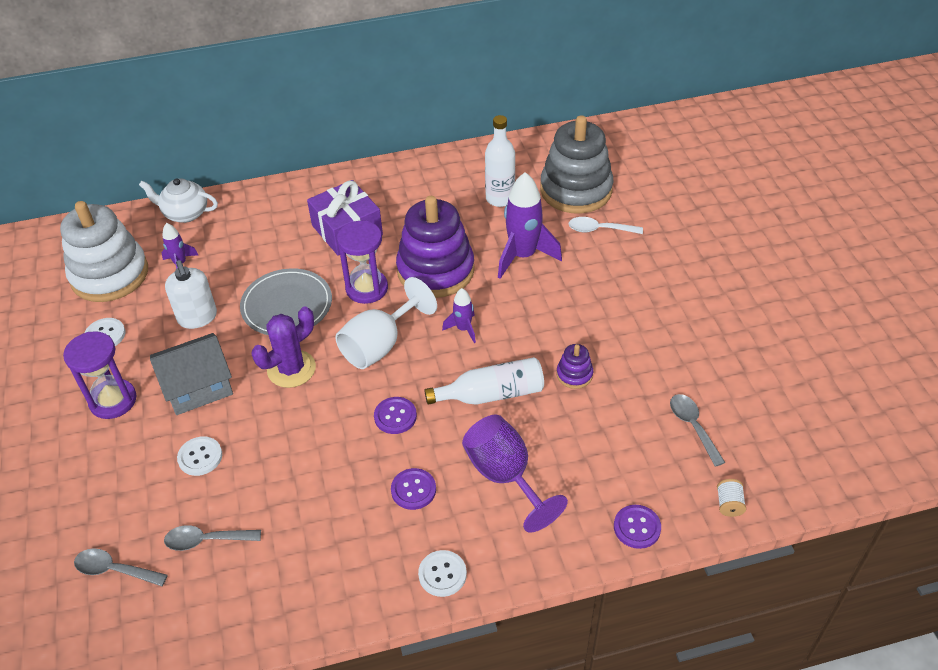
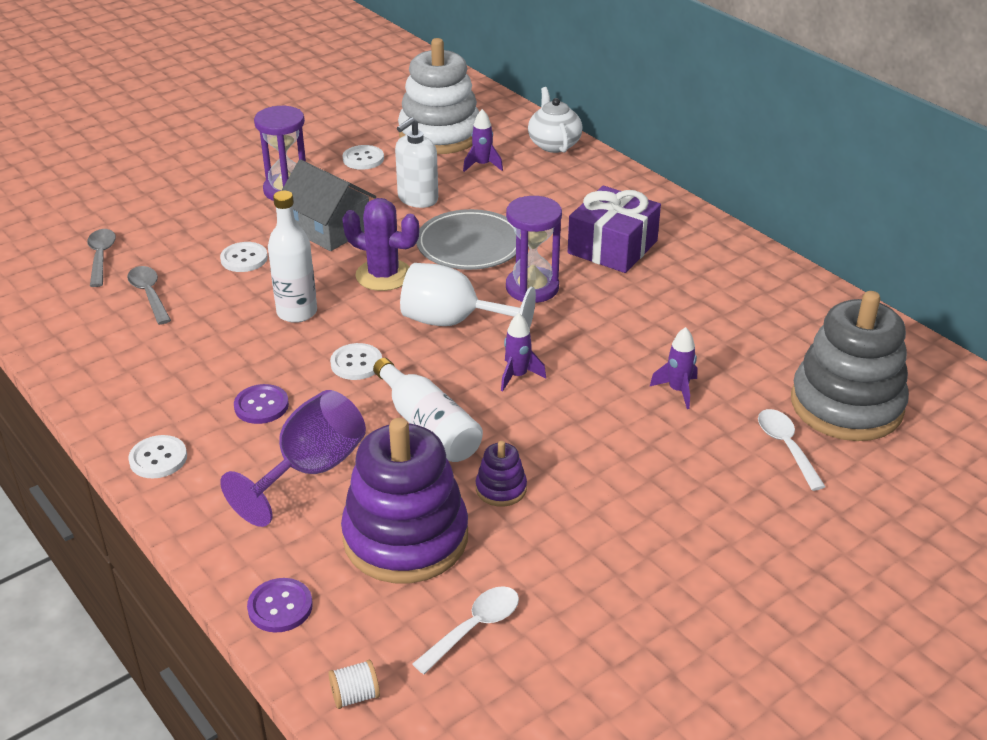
camera: 65 degrees right, 10 degrees down
purple button [374,397,417,434] -> white button [330,343,382,380]
purple stacking toy [396,196,475,298] -> purple stacking toy moved to [341,418,468,583]
white bottle [485,115,515,207] -> white bottle moved to [268,190,317,323]
purple rocket [498,172,562,279] -> purple rocket [649,327,697,409], size x0.52
grey spoon [670,394,725,467] -> white spoon [412,586,519,674]

